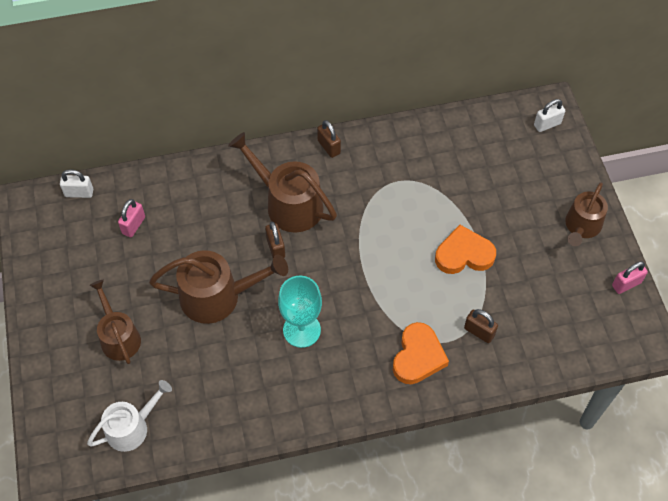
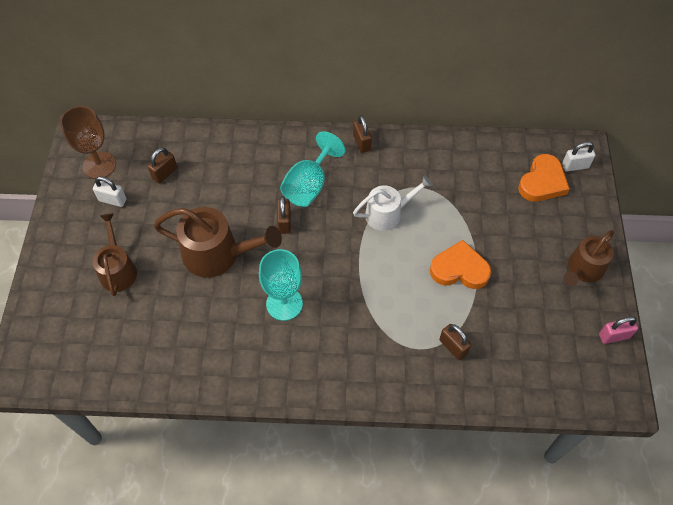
camera: 15 degrees right, 0 degrees up
white padlock [60,169,93,198] -> white padlock moved to [93,176,127,207]
white watering can [87,380,172,452] -> white watering can moved to [353,175,433,231]
pink padlock [118,199,145,237] -> brown padlock [148,147,177,184]
brown watering can [228,132,337,233] -> turquoise goblet [280,131,345,207]
orange heart [393,322,449,384] -> orange heart moved to [518,154,570,202]
none -> brown goblet [60,106,116,179]

